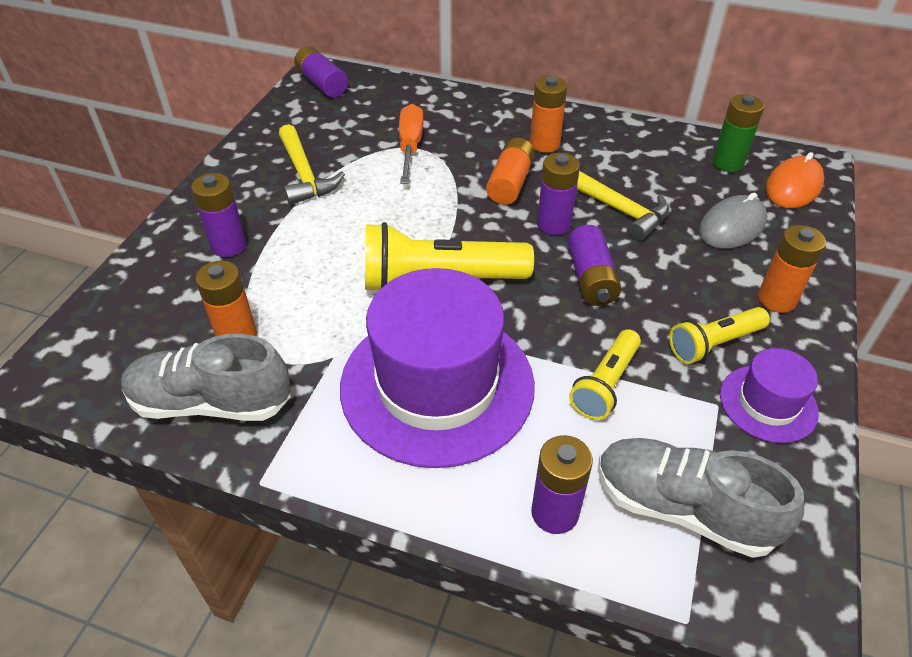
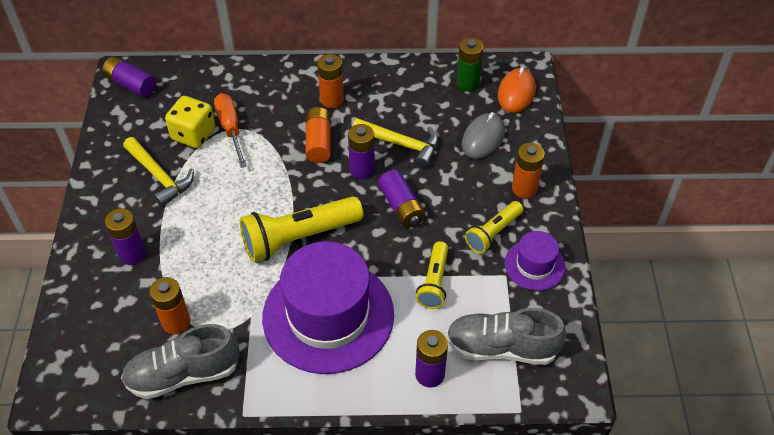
camera: 20 degrees left, 5 degrees up
none -> yellow dice [165,96,215,148]

